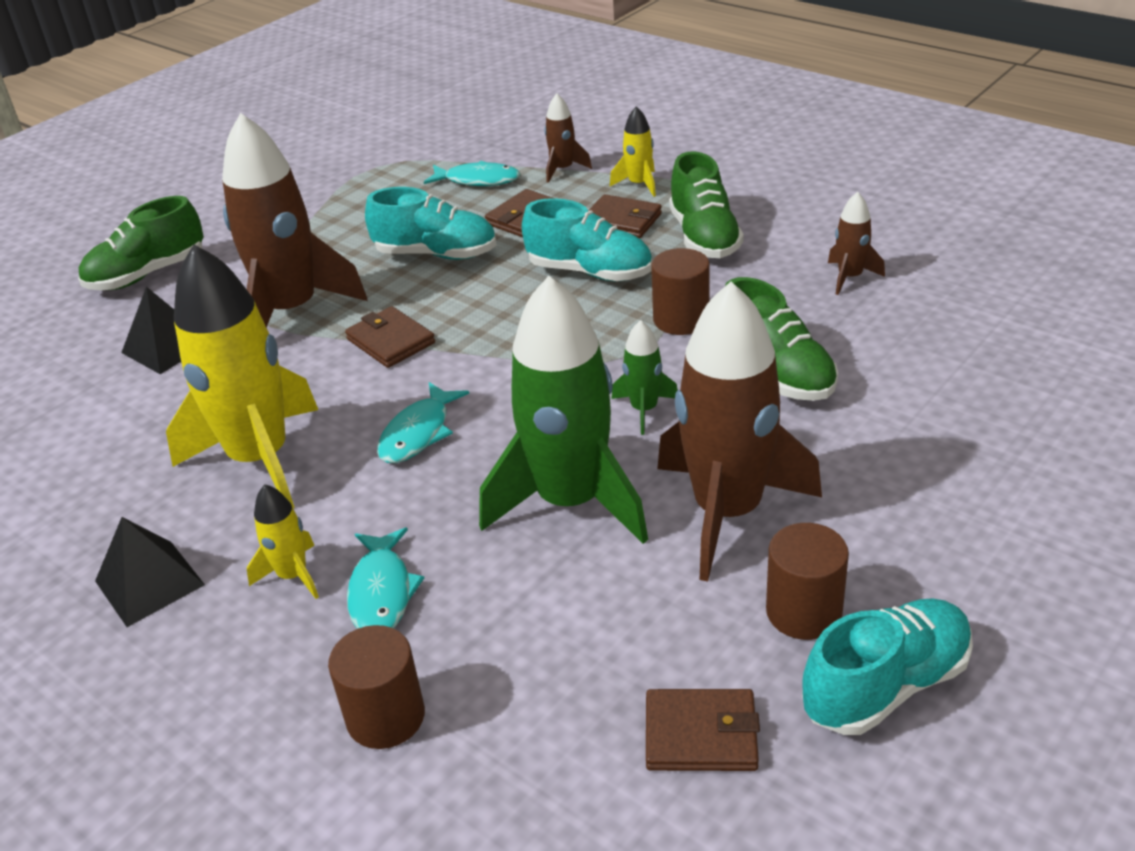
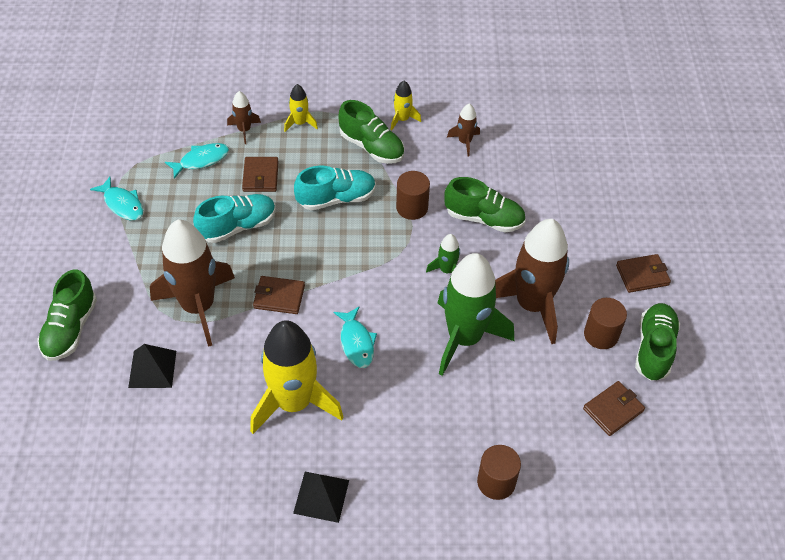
camera: 45 degrees left, 15 degrees up
yellow rocket [247,484,319,599] -> yellow rocket moved to [391,81,421,131]
turquoise fish [347,528,424,629] -> turquoise fish moved to [90,177,144,220]
brown wallet [588,194,662,238] -> brown wallet moved to [616,254,671,293]
turquoise shoe [802,598,973,735] -> green shoe [635,303,680,381]

